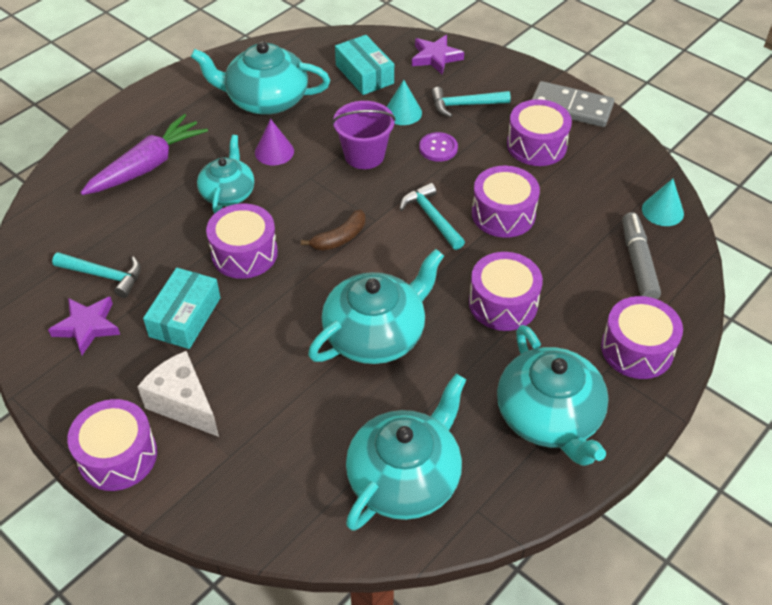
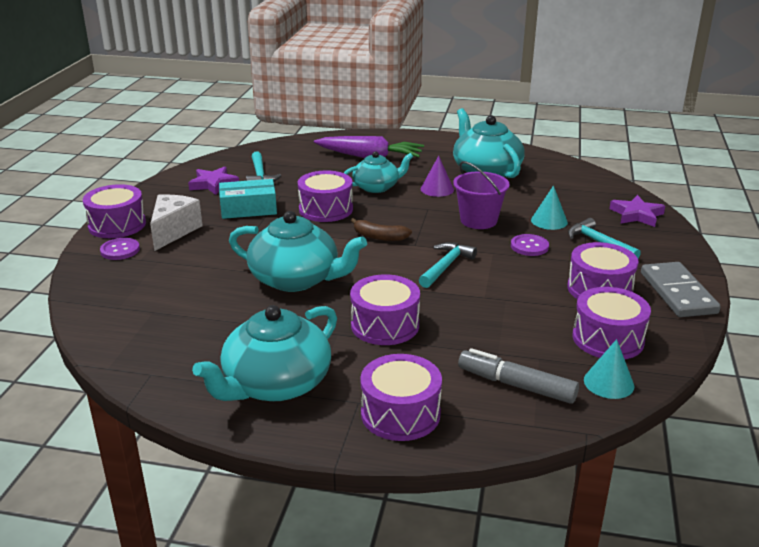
camera: 60 degrees right, 20 degrees down
turquoise box [335,35,394,95] -> none
turquoise teapot [346,374,466,531] -> none
purple drum [472,166,540,238] -> purple drum moved to [573,287,651,359]
grey marker [622,212,661,299] -> grey marker turned 120 degrees counterclockwise [458,348,579,404]
none -> purple button [100,238,140,260]

